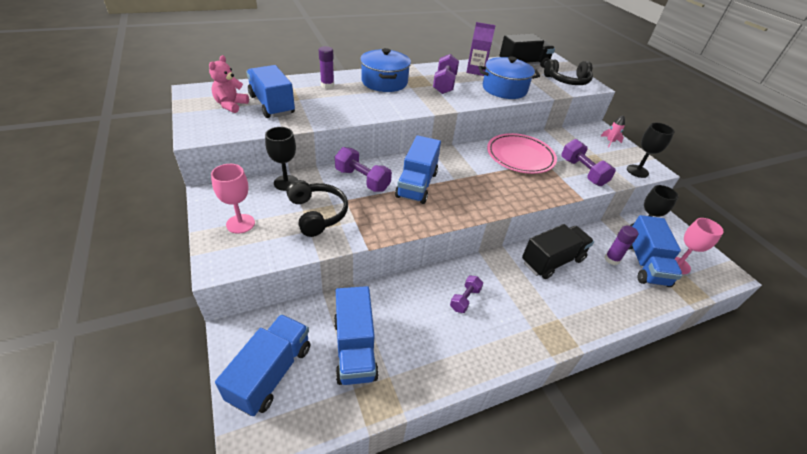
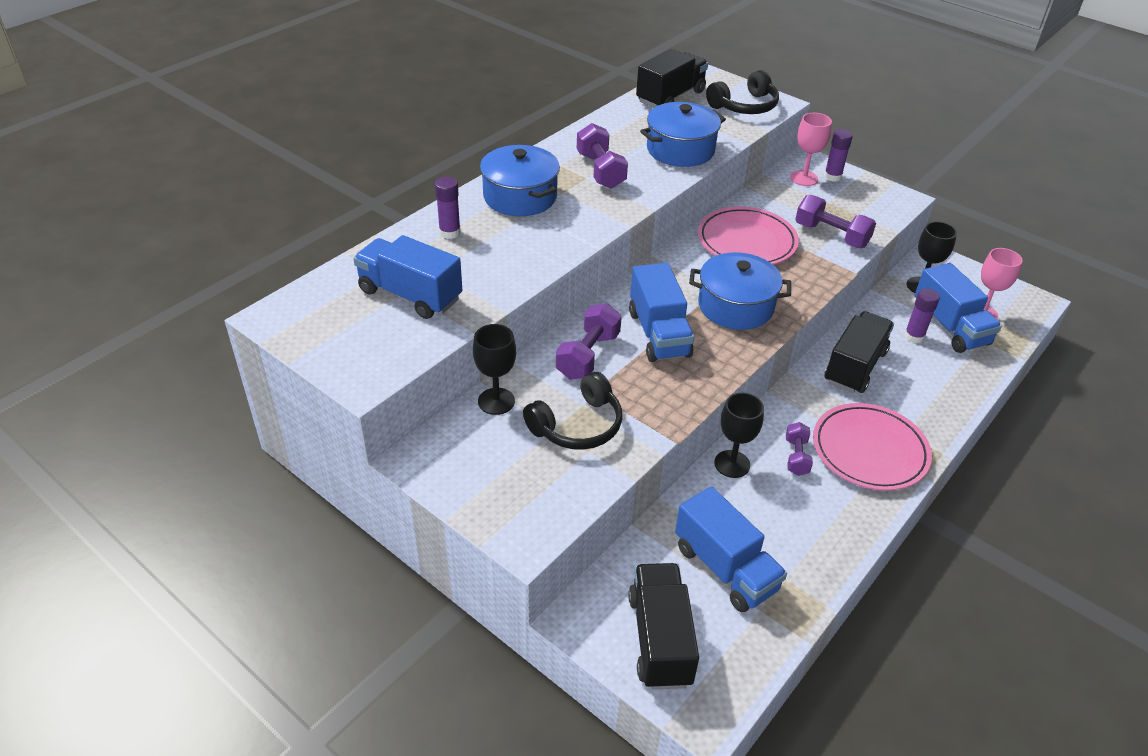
camera: 25 degrees left, 0 degrees up
pink teddy bear [209,55,249,113] -> none
pink goblet [211,164,255,234] -> pink goblet moved to [790,113,832,186]
blue truck [215,314,310,416] -> black truck [628,563,699,690]
black headphones [286,180,348,237] -> black headphones turned 105 degrees clockwise [523,372,622,450]
purple dumbbell [335,147,392,192] -> purple dumbbell turned 75 degrees counterclockwise [556,303,622,380]
purple carton [466,22,496,76] -> none
pink rocket [601,115,625,148] -> purple glue stick [824,129,853,182]
black goblet [627,123,674,178] -> black goblet moved to [714,392,764,478]
none -> blue pot [689,252,791,330]
none -> pink plate [813,403,932,491]

